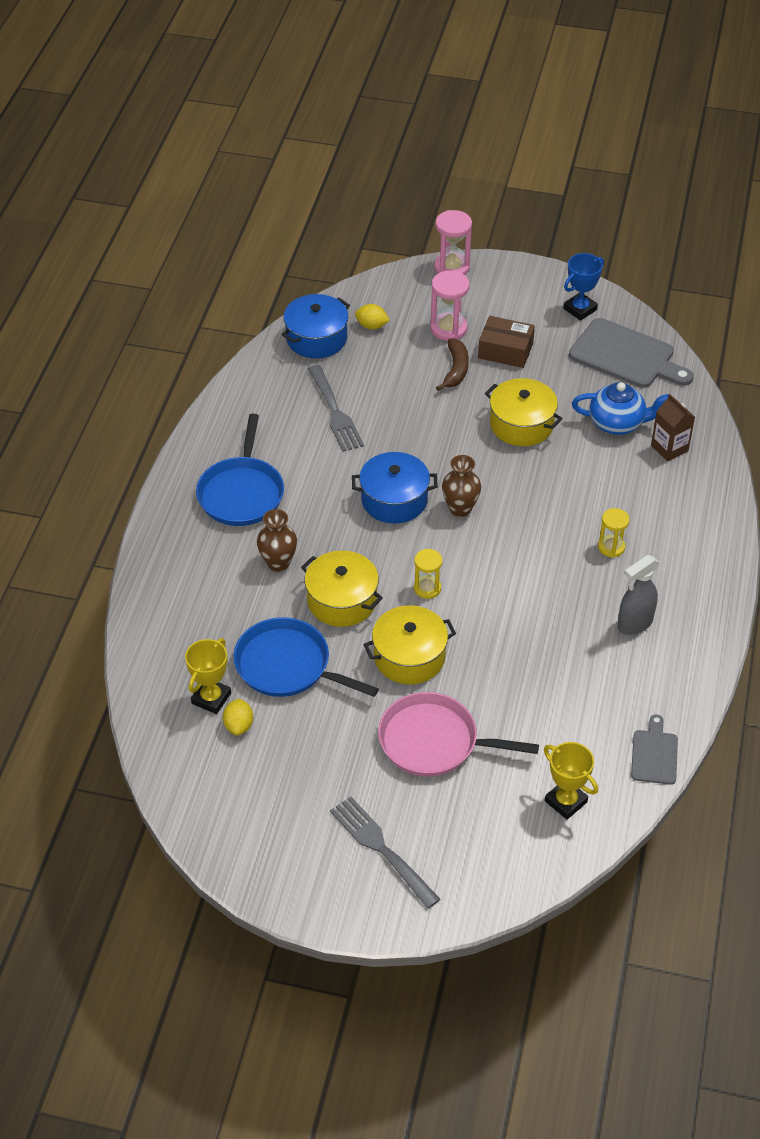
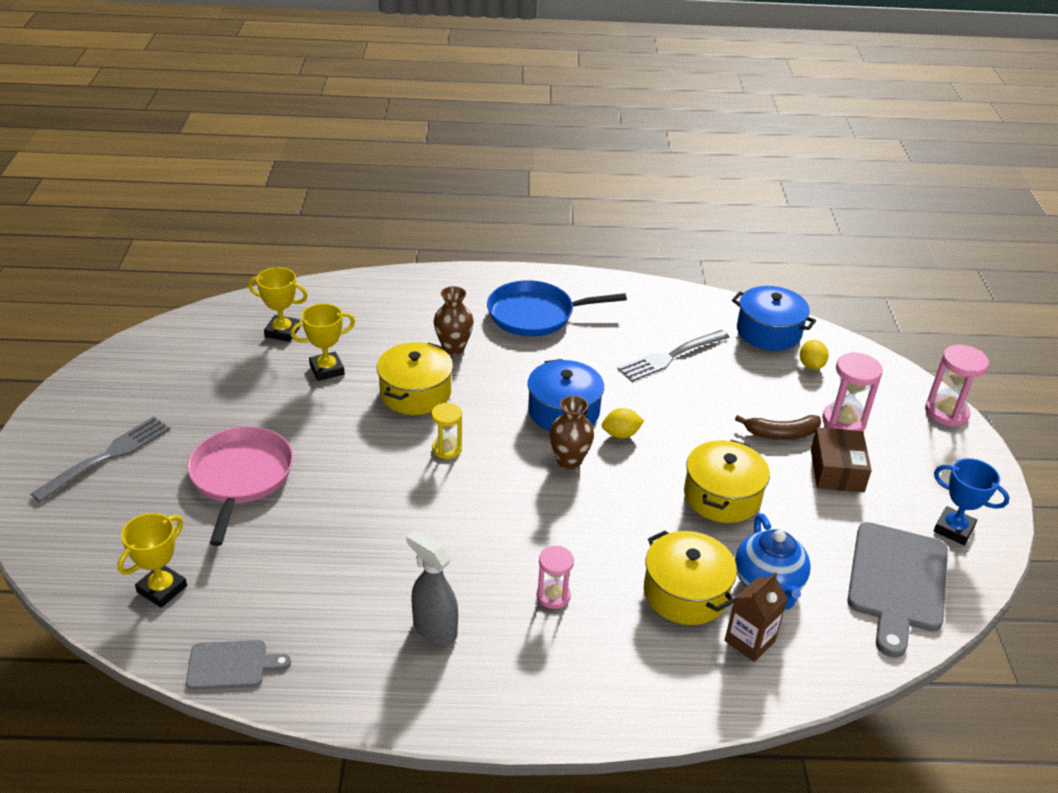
camera: 75 degrees right, 10 degrees down
yellow lemon [223,698,253,735] -> yellow lemon moved to [602,408,644,438]
blue pan [233,617,379,697] -> yellow trophy [291,303,355,381]
yellow pot [363,605,456,684] -> yellow pot moved to [644,530,737,625]
yellow hourglass [598,508,630,558] -> pink hourglass [537,546,574,609]

